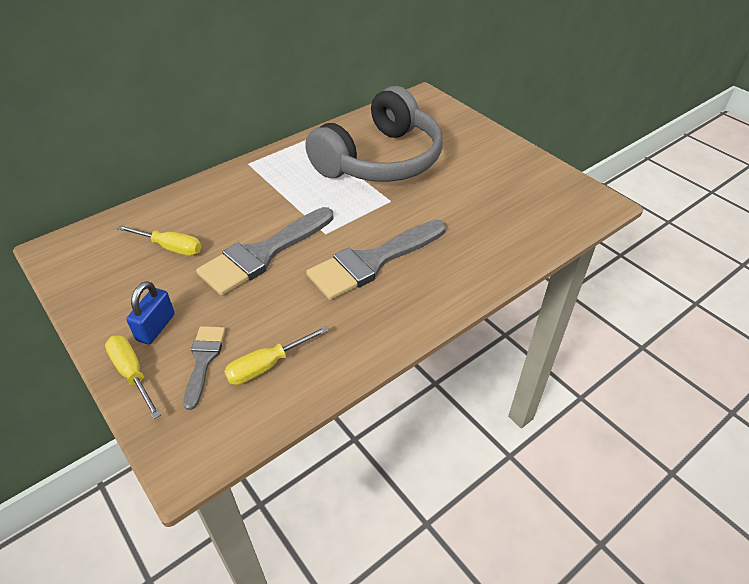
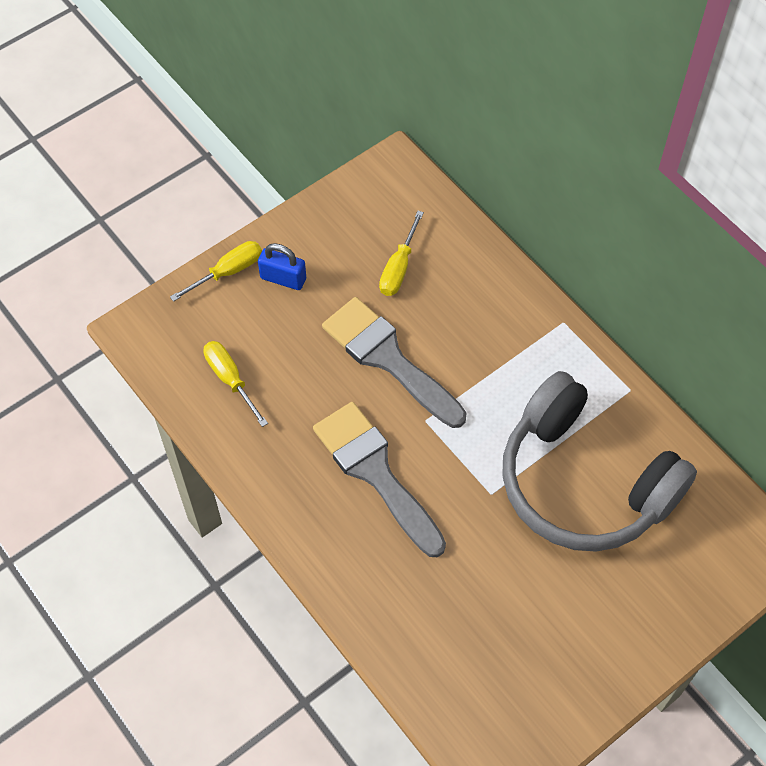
camera: 90 degrees right, 15 degrees up
grey brush [183,326,225,410] -> none

